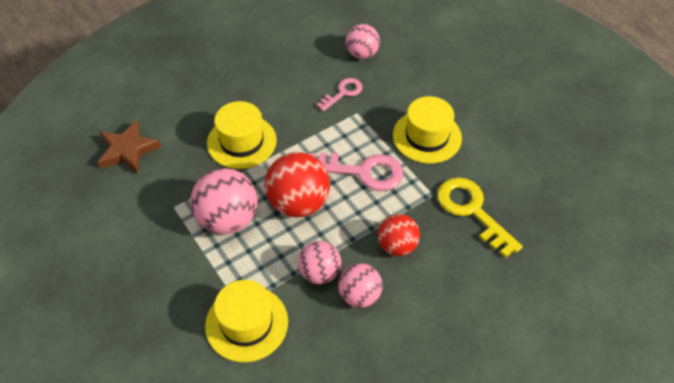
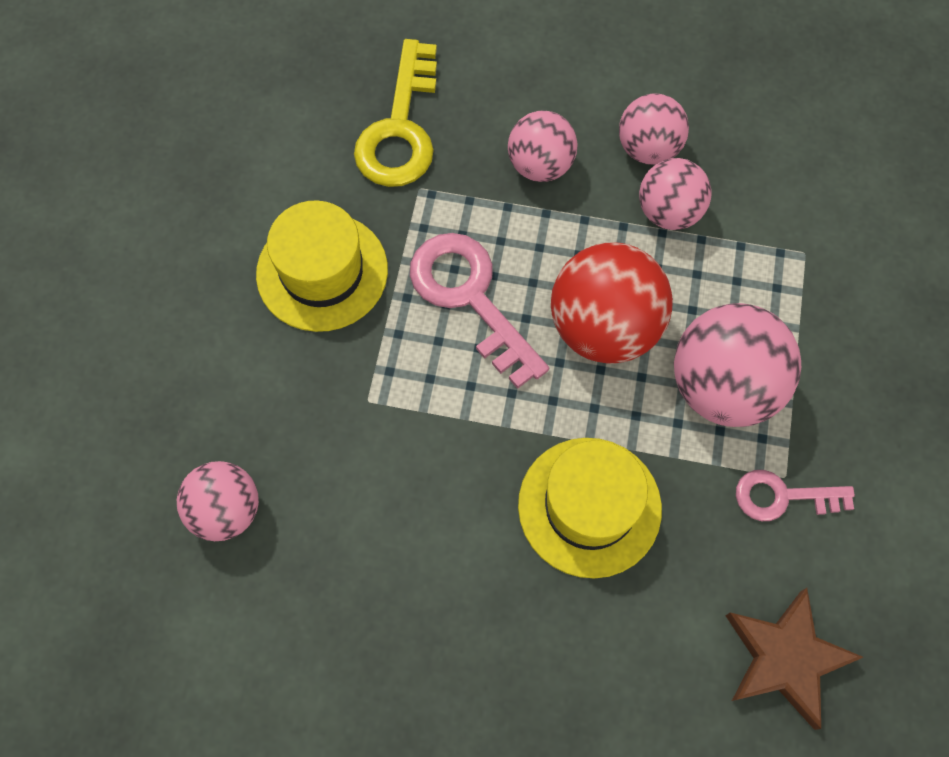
camera: 135 degrees left, 15 degrees up
yellow hat [205,280,288,362] -> none
pink key [317,78,363,112] -> pink key moved to [736,470,855,521]
red ball [378,214,420,256] -> pink ball [508,111,578,182]

